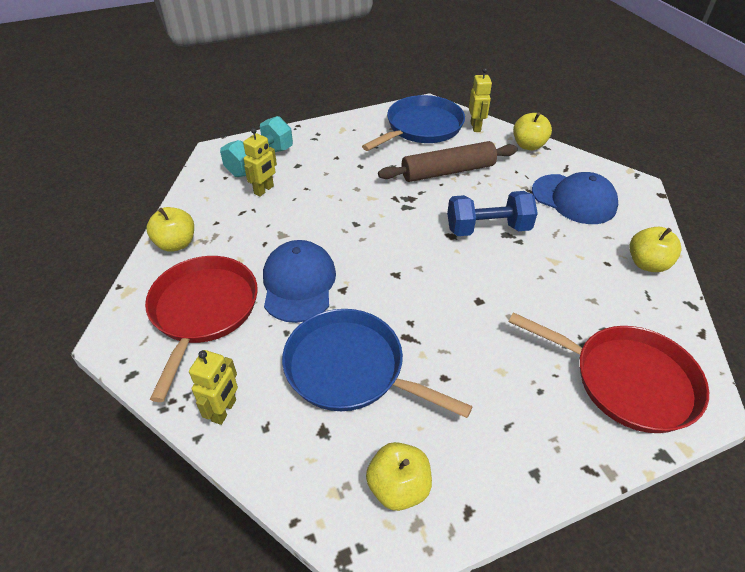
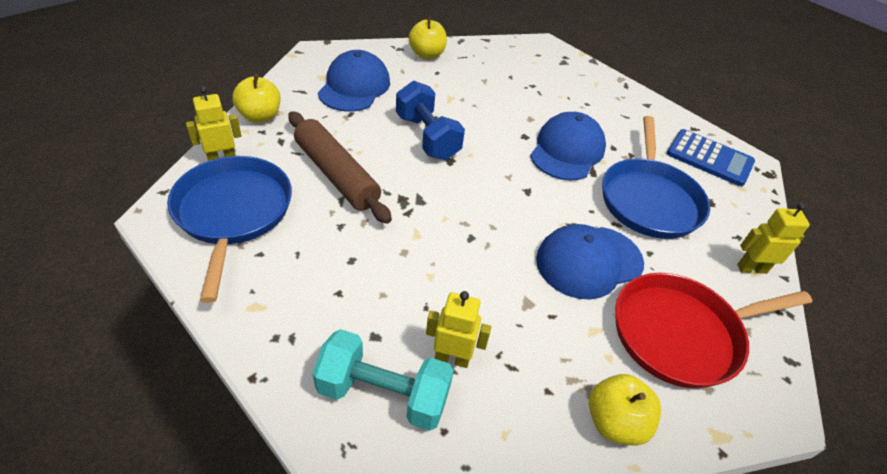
camera: 115 degrees left, 0 degrees up
blue pan [362,95,465,151] -> blue pan turned 60 degrees clockwise [167,156,292,303]
yellow apple [366,442,432,511] -> blue calculator [667,129,755,186]
red pan [509,312,709,433] -> none
none -> blue cap [530,112,606,181]

